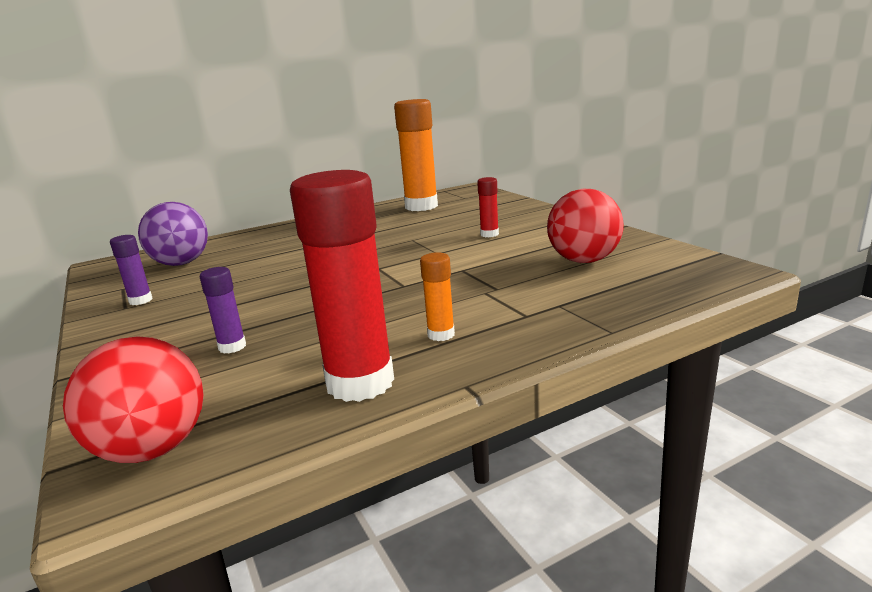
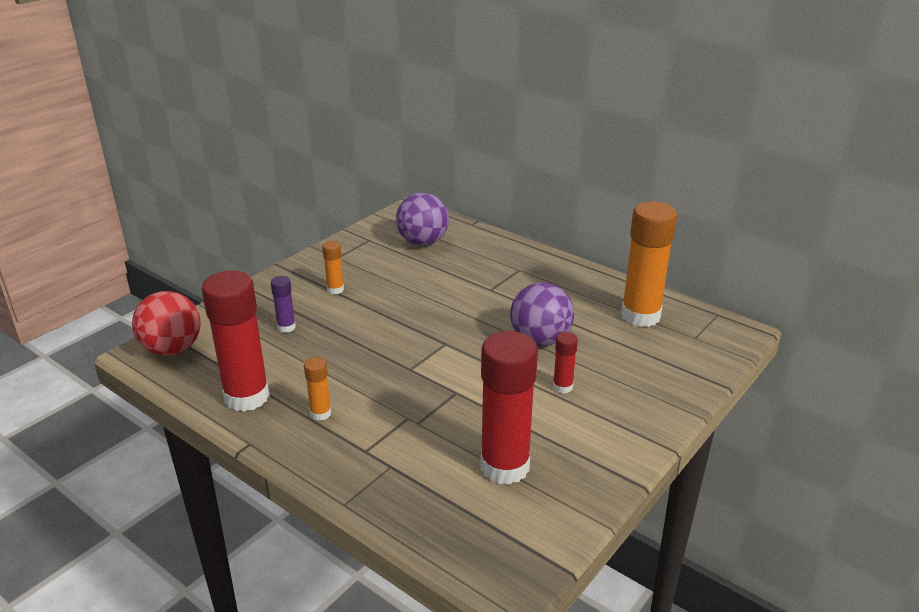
camera: 65 degrees right, 10 degrees up
purple glue stick [110,235,152,305] -> none
red ball [547,189,624,263] -> red glue stick [480,331,538,485]
none -> orange glue stick [322,241,344,294]
none -> purple ball [510,282,574,346]

